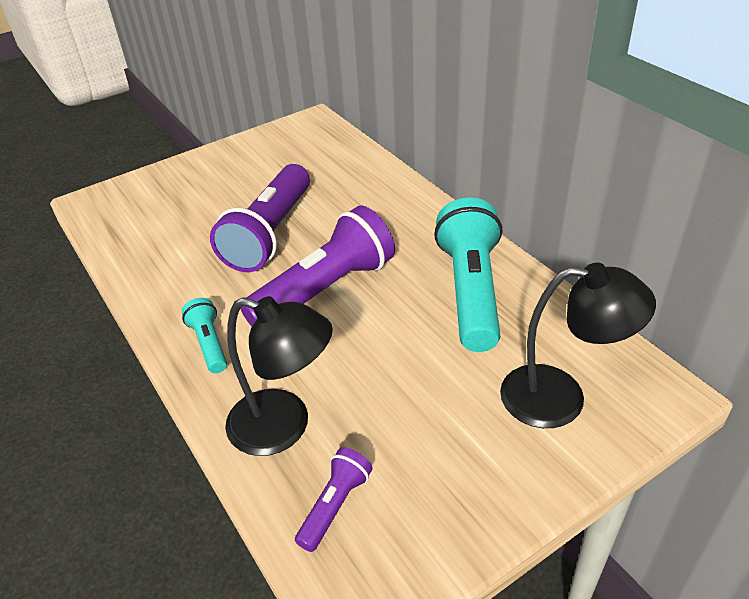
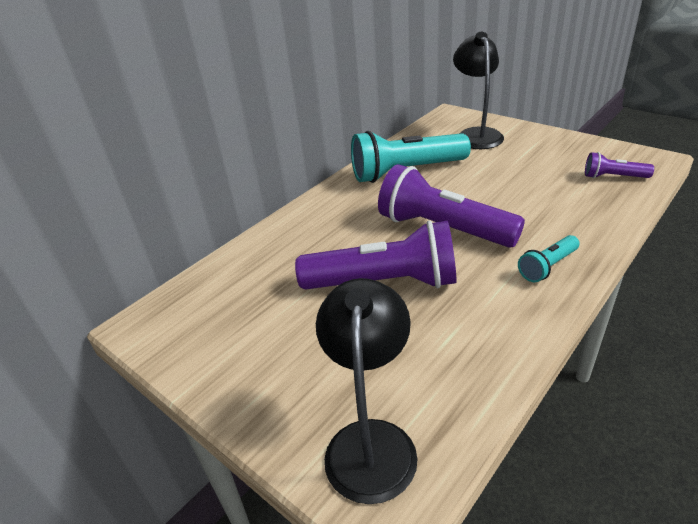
camera: 105 degrees left, 5 degrees down
black lamp [225,296,333,456] -> black lamp moved to [316,278,417,504]

